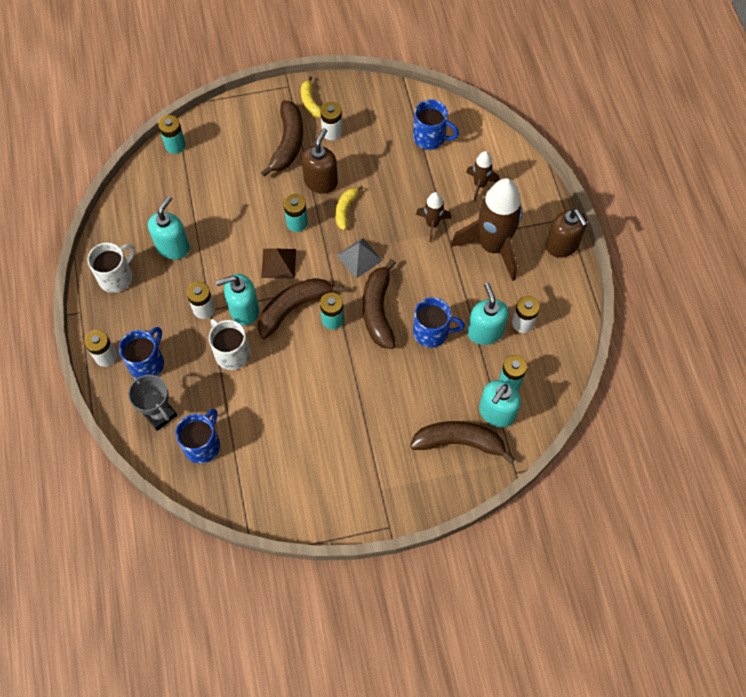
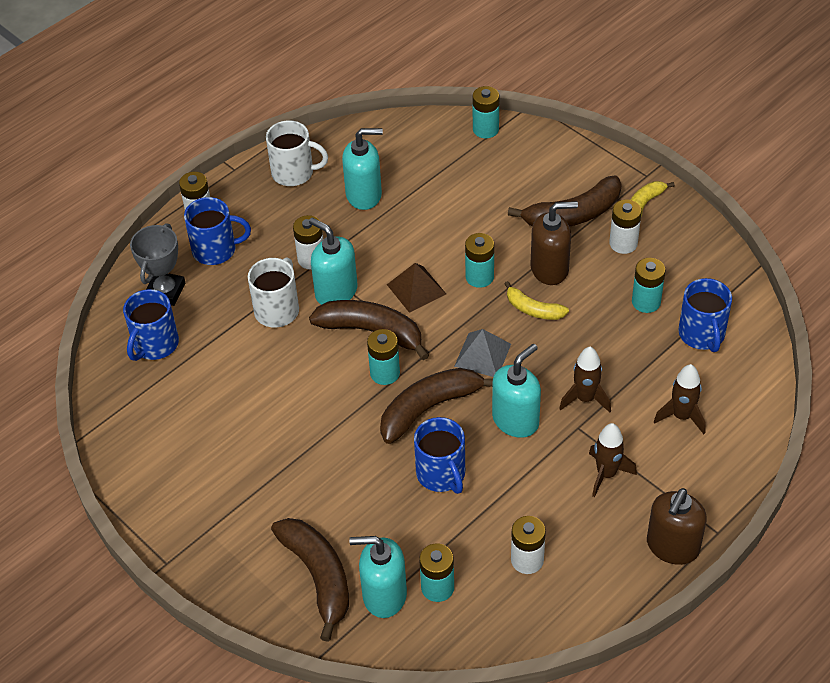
camera: 60 degrees right, 15 degrees down
blue mug [175,409,220,464] -> blue mug turned 120 degrees clockwise [123,289,179,361]
yellow banana [335,186,363,230] -> yellow banana turned 135 degrees counterclockwise [504,281,569,320]
brown rocket [451,178,523,281] -> brown rocket [589,423,637,497], size x0.49
turquoise soap dispenser [467,283,509,345] -> turquoise soap dispenser moved to [492,344,541,438]
none -> turquoise battery [632,258,666,313]

